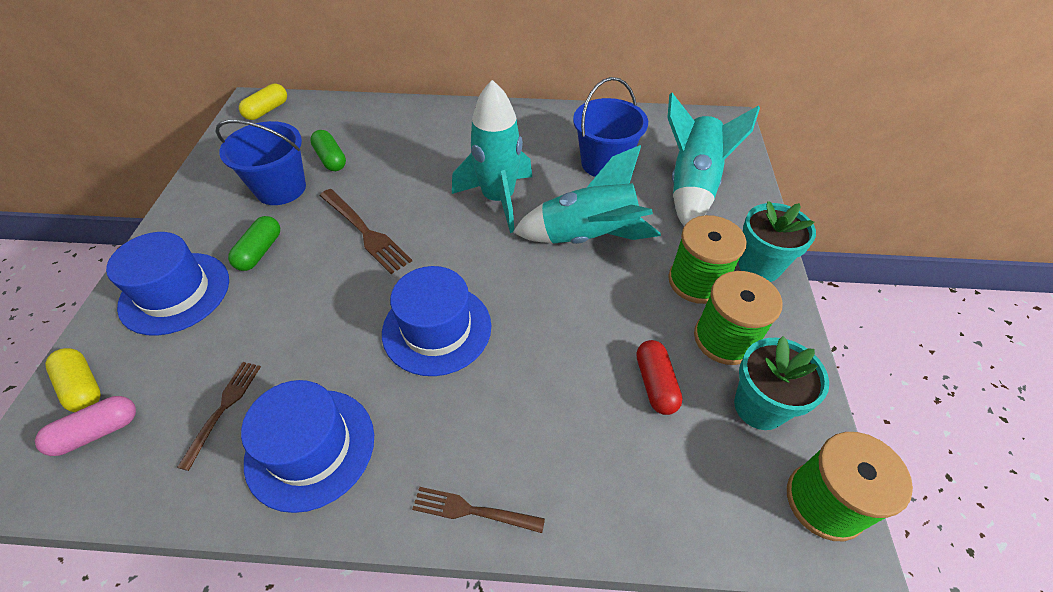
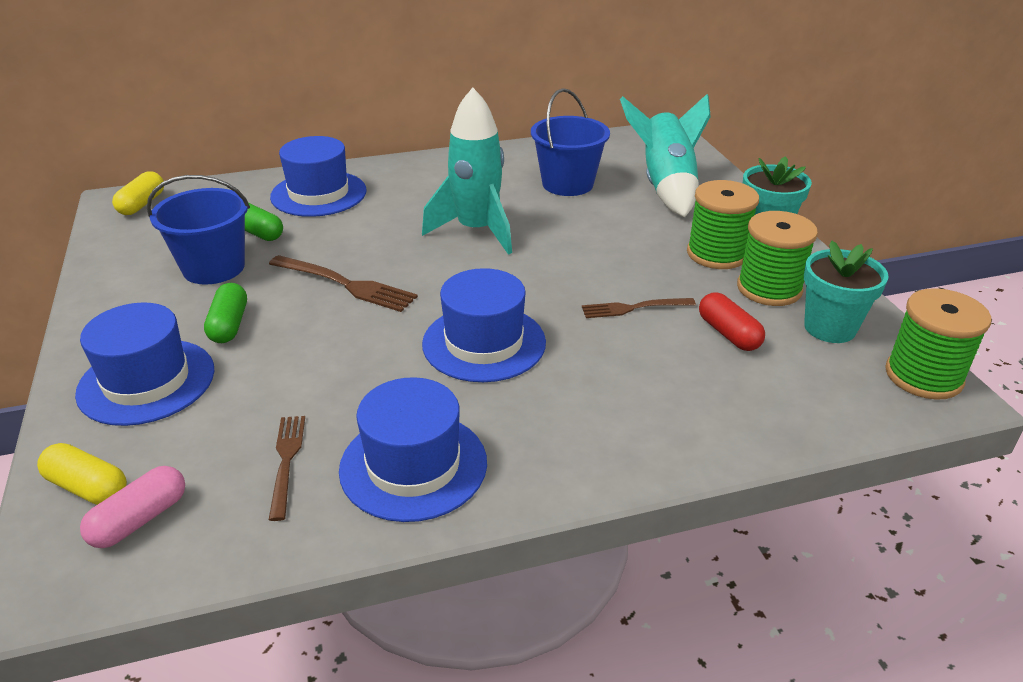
camera: 20 degrees left, 15 degrees down
brown fork [412,487,545,533] -> brown fork moved to [582,298,696,318]
turquoise rocket [513,145,661,244] -> none
none -> blue hat [270,136,367,217]

